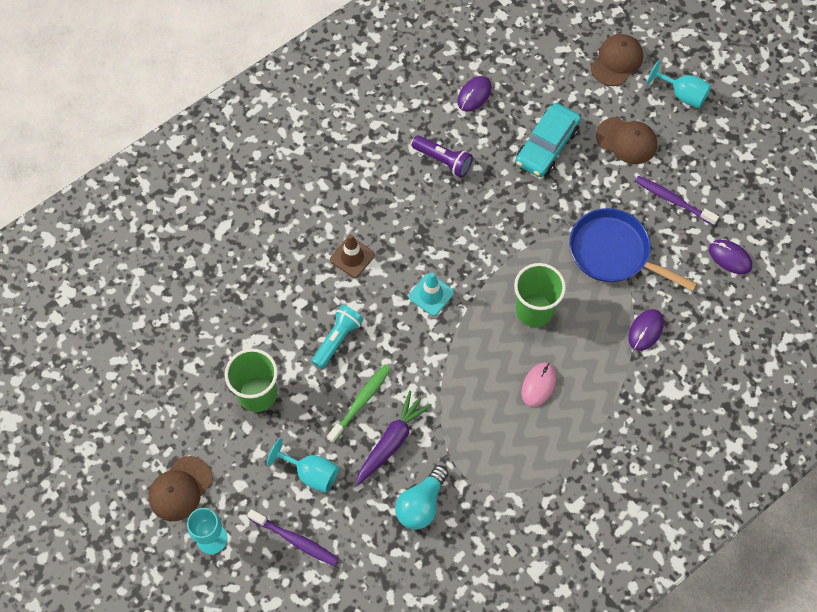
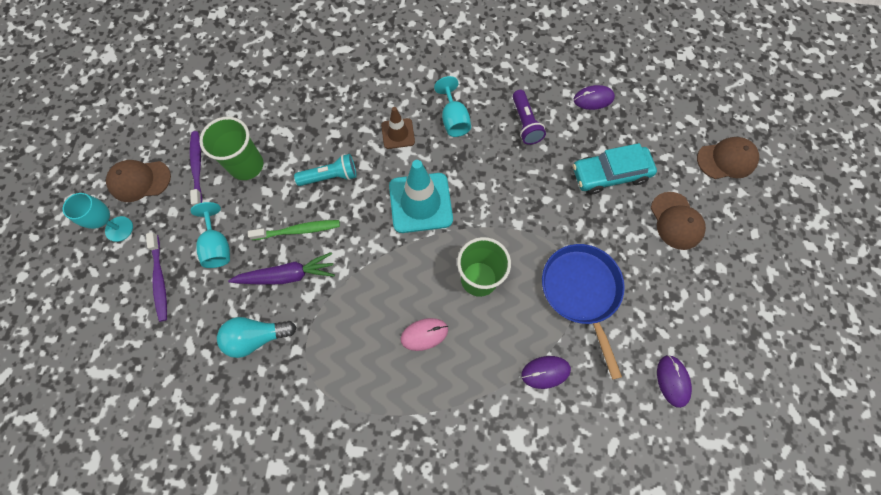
camera: 45 degrees right, 5 degrees up
turquoise traffic cone [409,273,454,316] -> turquoise traffic cone [389,160,453,233], size x1.81
purple toothbrush [635,176,719,226] -> purple toothbrush moved to [190,131,202,206]
turquoise goblet [647,60,711,108] -> turquoise goblet moved to [434,76,471,137]

